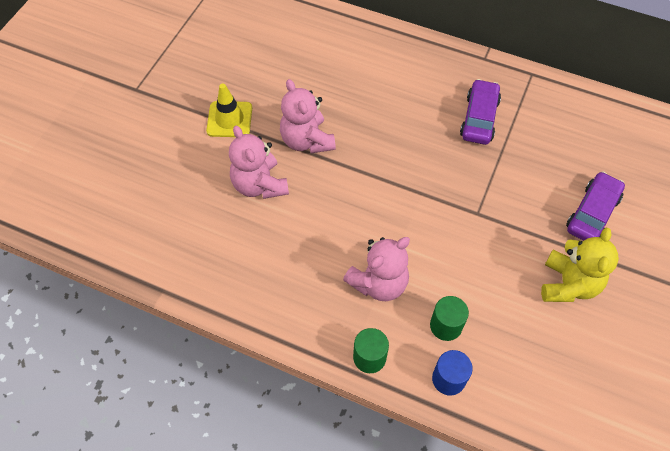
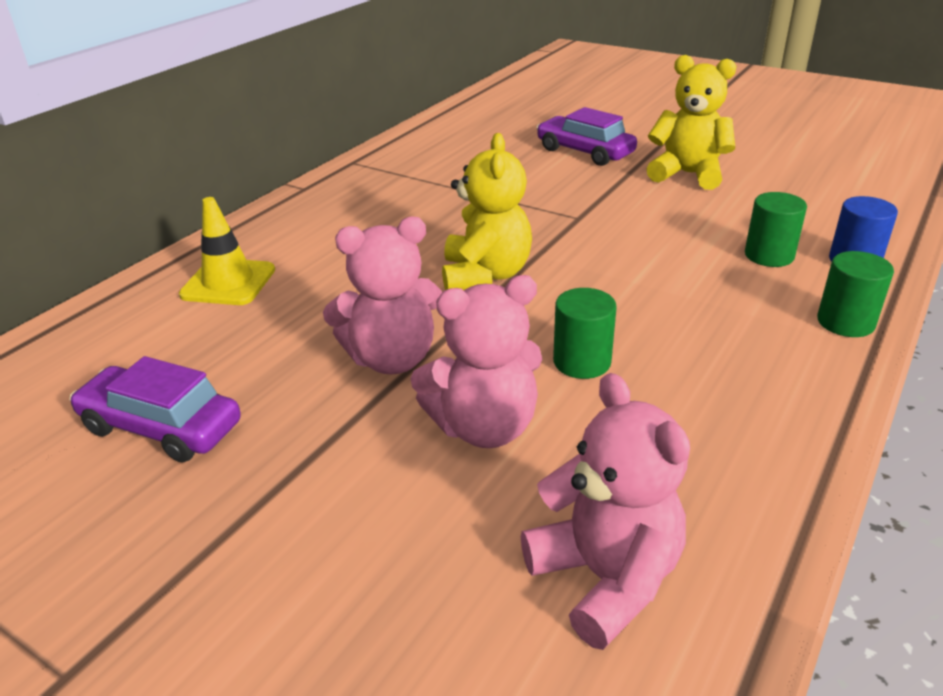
camera: 80 degrees left, 25 degrees down
yellow traffic cone [206,83,252,137] -> yellow traffic cone moved to [179,197,275,305]
pink teddy bear [343,237,410,301] -> pink teddy bear moved to [521,373,690,650]
purple car [460,79,501,145] -> purple car moved to [69,356,241,462]
none -> yellow teddy bear [442,133,532,291]
none -> green cylinder [553,288,617,379]

